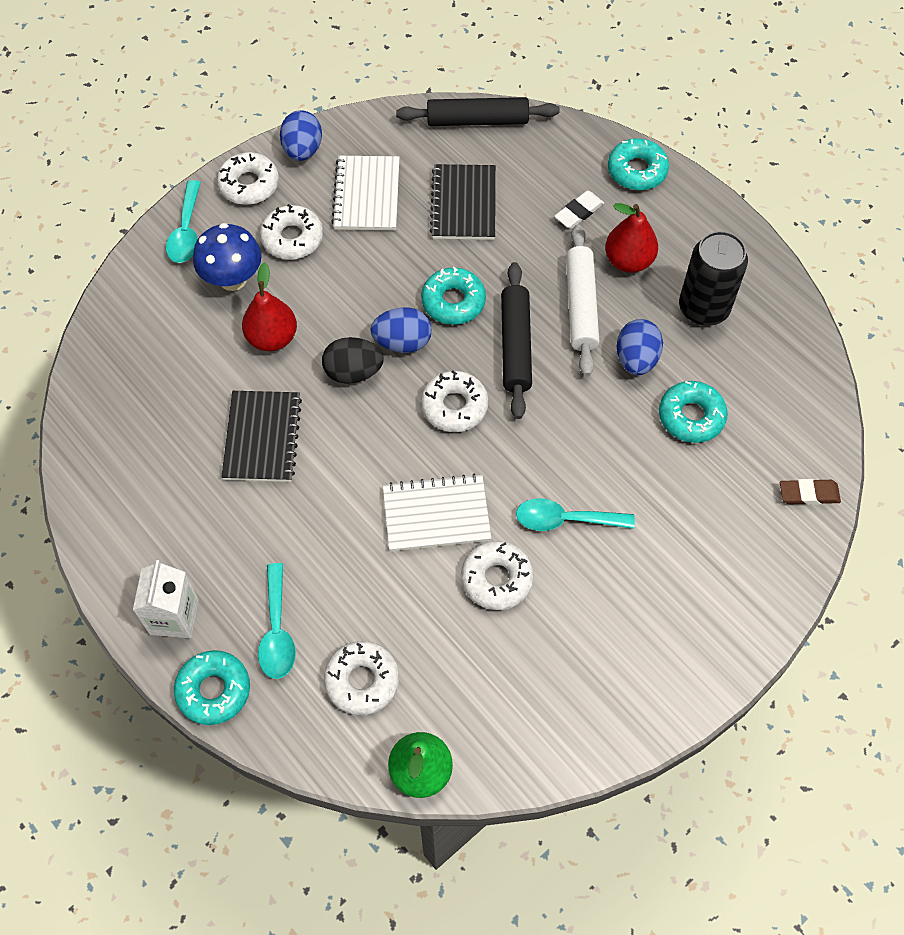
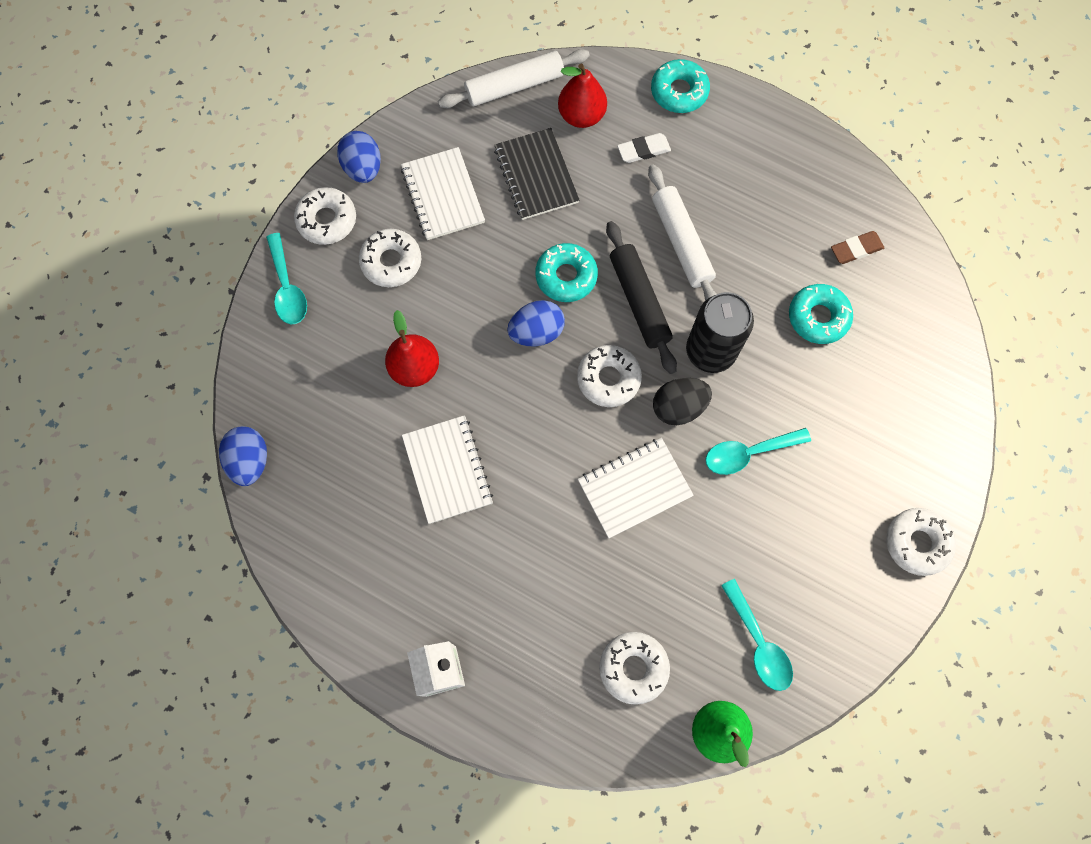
camera: 20 degrees left, 10 degrees up
turquoise donut [174,650,250,725] -> none
blue mushroom [193,223,262,291] -> none
black notebook [221,391,302,482] -> white notebook [402,415,493,524]
turquoise spoon [258,563,296,679] -> turquoise spoon moved to [721,579,793,691]
black egg [322,337,384,384] -> black egg moved to [653,378,712,425]
black rolling pin [396,97,560,126] -> white rolling pin [438,49,590,108]
white donut [461,541,534,610] -> white donut moved to [886,508,956,576]
white eraser [554,191,604,229] -> white eraser turned 45 degrees clockwise [617,133,671,163]
red pear [605,203,658,273] -> red pear moved to [558,63,607,128]
blue egg [617,319,663,375] -> blue egg moved to [219,426,267,486]
black can [679,231,748,326] -> black can moved to [686,292,754,373]
brown eraser [780,479,841,505] -> brown eraser moved to [831,231,884,264]

